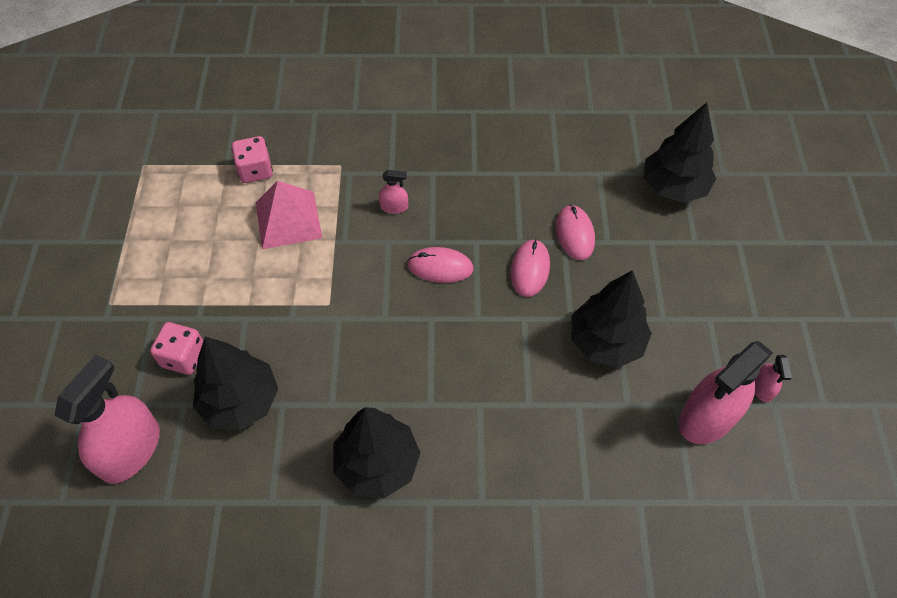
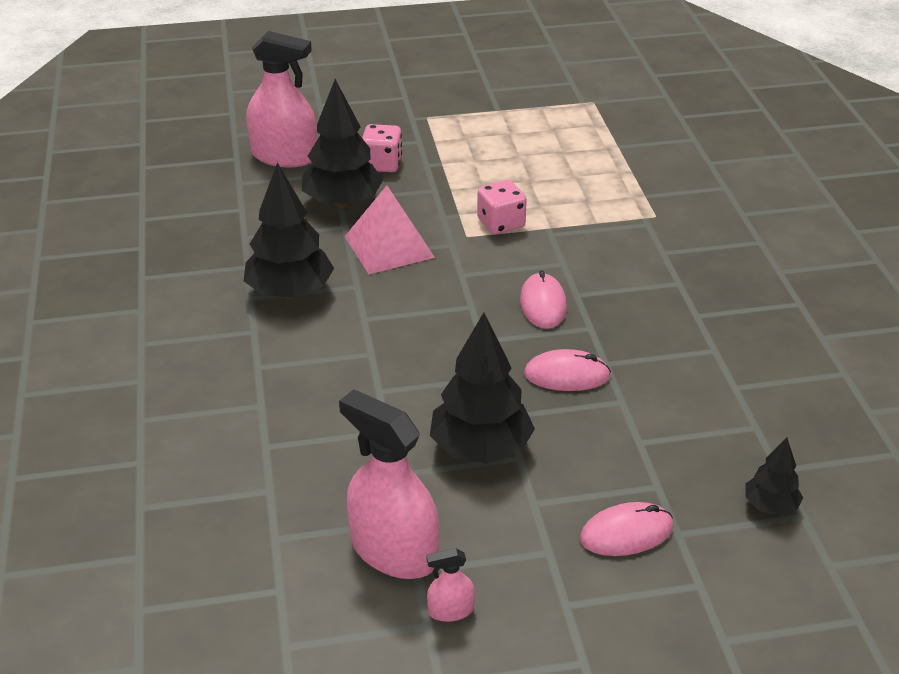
camera: 80 degrees right, 20 degrees down
pink dice [232,136,273,183] -> pink dice moved to [477,180,527,235]
pink pyramid [256,181,322,249] -> pink pyramid moved to [344,185,435,274]
pink spray bottle [379,170,408,214] -> none
pink mouse [556,204,595,260] -> pink mouse moved to [580,502,674,556]
black tree [644,102,716,203] -> black tree [746,437,803,516], size x0.52

